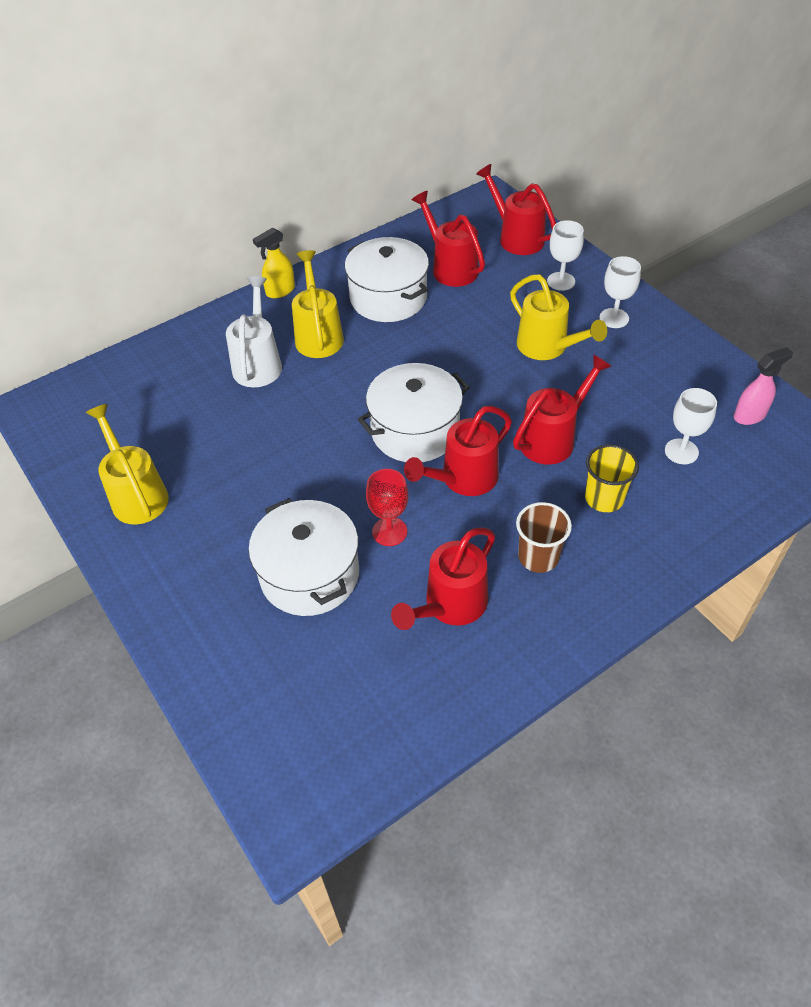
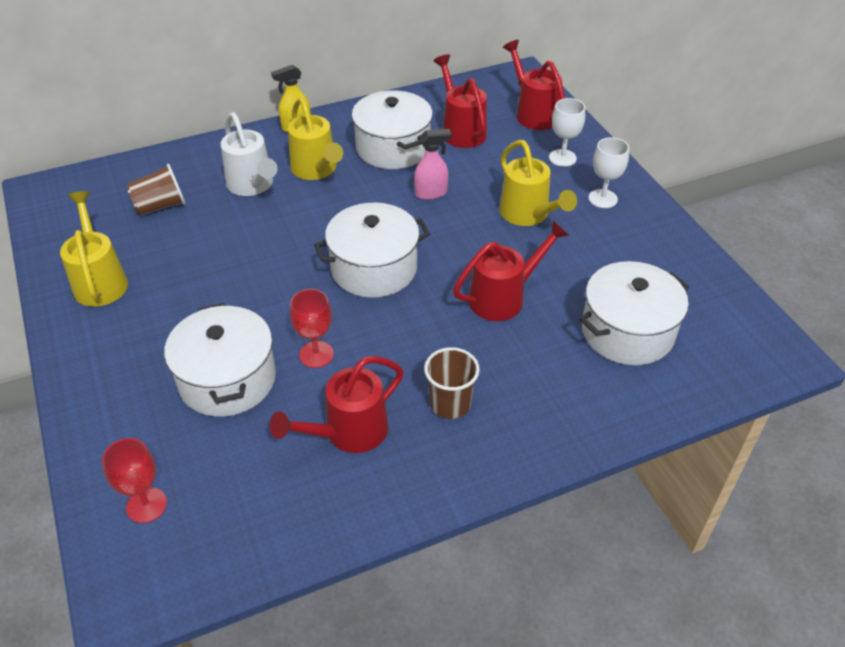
camera: 10 degrees right, 5 degrees down
white watering can [226,276,282,387] -> white watering can turned 135 degrees clockwise [221,112,277,196]
yellow watering can [292,250,344,358] -> yellow watering can turned 150 degrees clockwise [288,97,343,180]
red watering can [404,406,512,496] -> none
yellow cup [585,444,639,512] -> none
white goblet [665,388,717,464] -> white pot [579,261,689,365]
pink spray bottle [734,347,793,425] -> pink spray bottle moved to [414,129,452,200]
none -> red goblet [102,438,167,523]
none -> brown cup [127,164,186,215]

